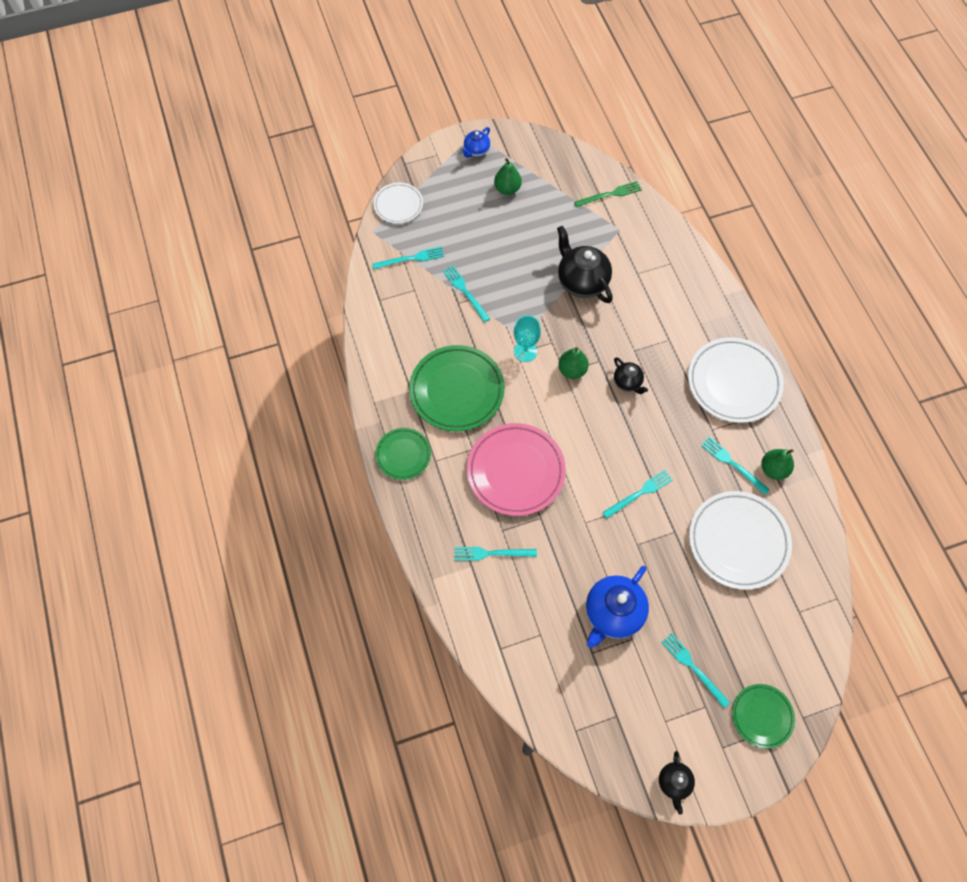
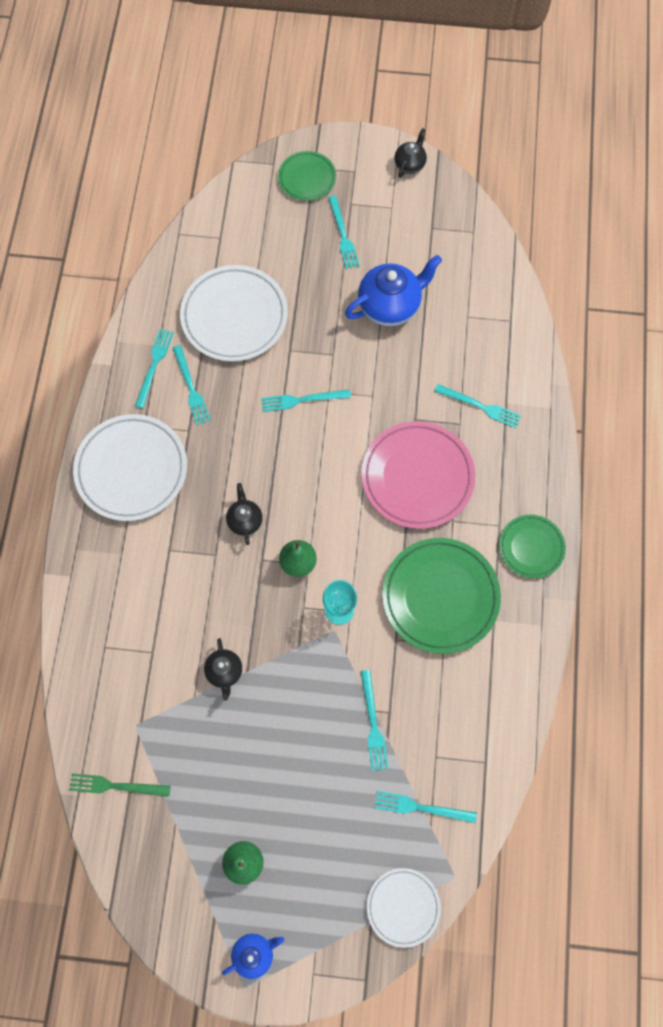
camera: 155 degrees left, 5 degrees up
black teapot [557,226,613,303] -> black teapot [204,638,242,701], size x0.54
green pear [762,449,794,480] -> turquoise fork [135,329,174,408]

